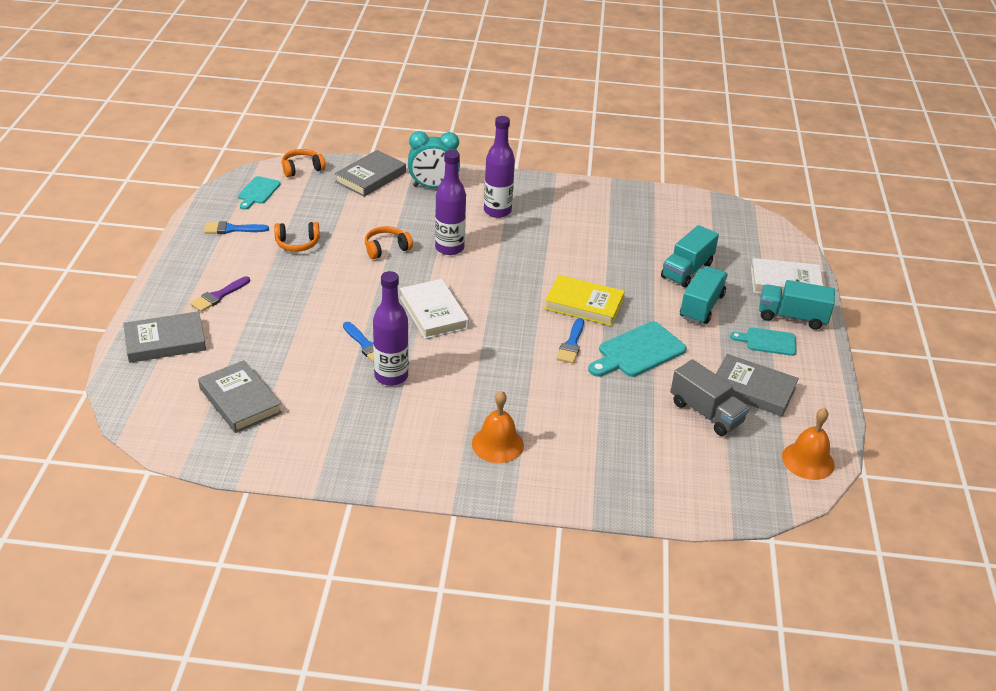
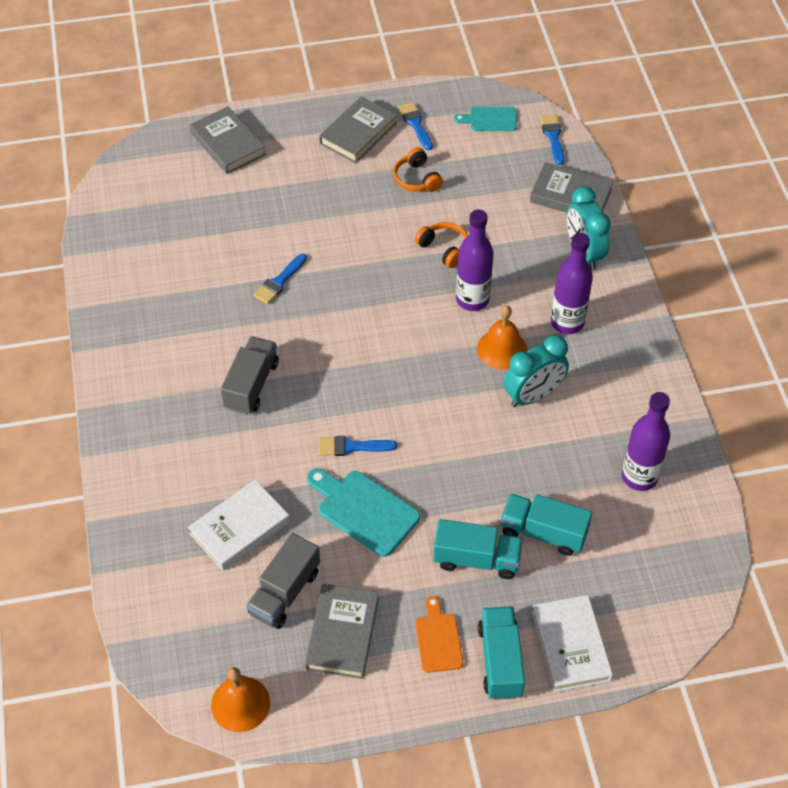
camera: 75 degrees right, 15 degrees up
purple brush [190,276,250,312] -> none
grey book [198,360,282,433] -> grey book moved to [319,96,397,163]
orange headphones [282,149,325,177] -> blue brush [540,114,564,165]
purple bottle [373,271,409,386] -> purple bottle moved to [622,392,670,491]
white book [400,279,469,339] -> white book moved to [188,479,290,571]
orange bell [472,391,524,463] -> orange bell moved to [477,305,527,370]
yellow book [544,275,625,326] -> none
turquoise cutting board [730,327,796,356] -> orange cutting board [415,596,463,673]
none -> grey truck [221,336,279,415]
none -> turquoise clock [504,335,569,407]

